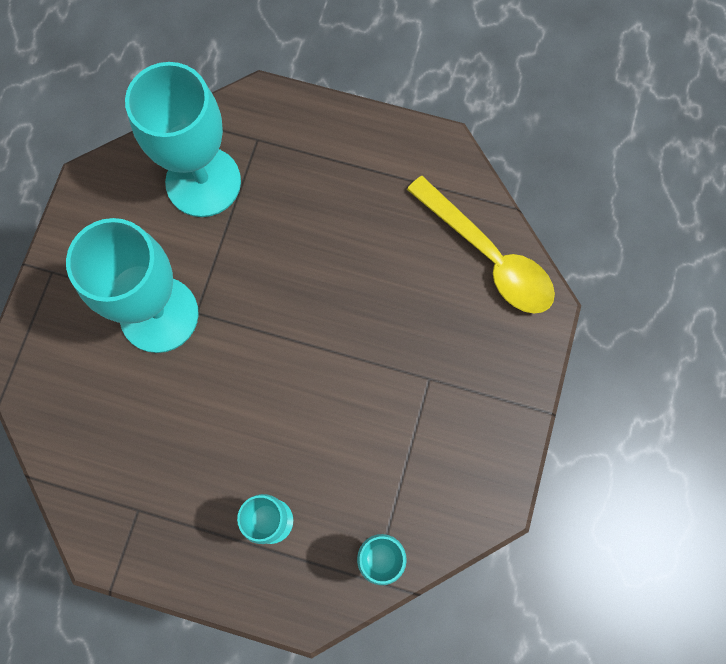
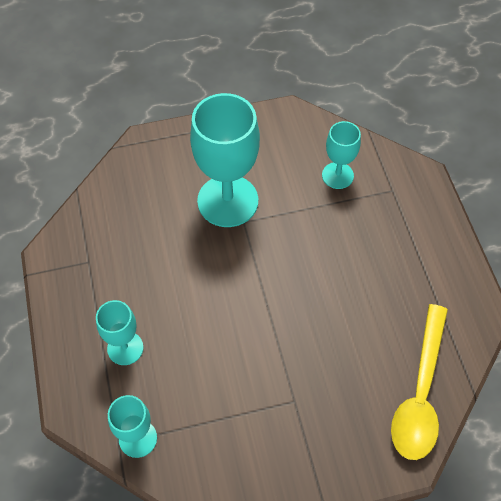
camera: 60 degrees right, 15 degrees down
turquoise goblet [125,62,241,217] -> turquoise goblet [322,121,361,189], size x0.53

